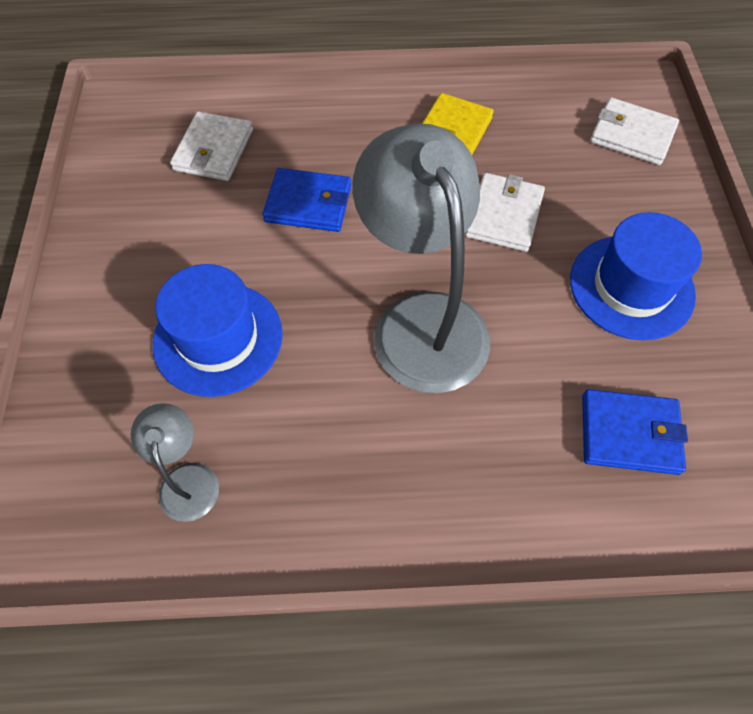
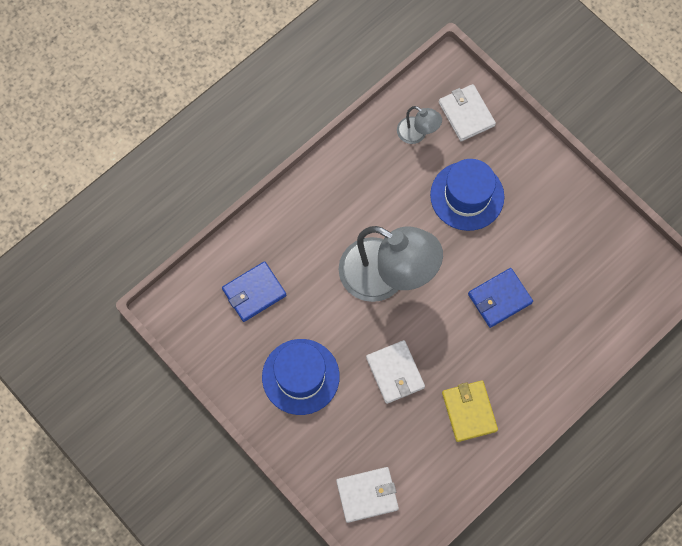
camera: 140 degrees right, 10 degrees up
white wallet [170,111,253,181] -> white wallet moved to [439,84,496,141]

